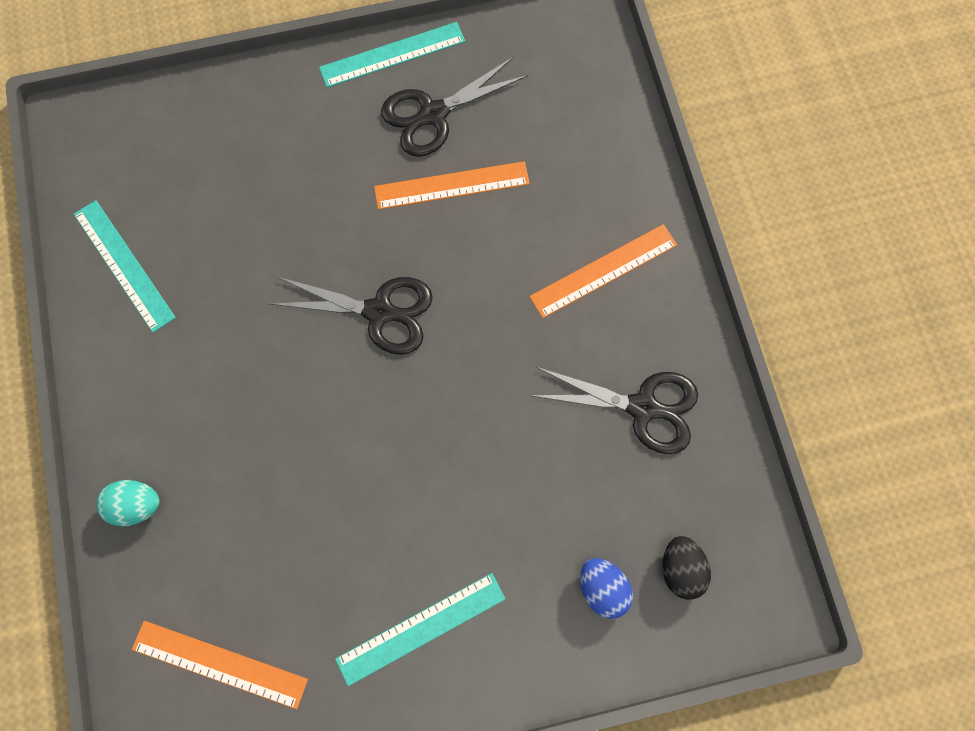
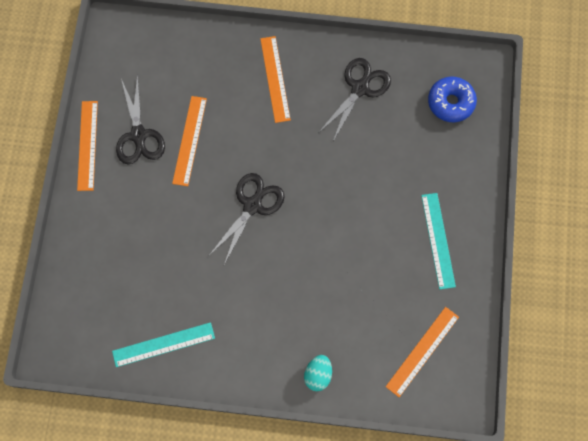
camera: 70 degrees left, 0 degrees up
turquoise ruler [319,22,465,88] -> orange ruler [77,101,98,191]
blue egg [580,558,633,619] -> none
black egg [663,536,711,600] -> blue donut [428,77,477,122]

